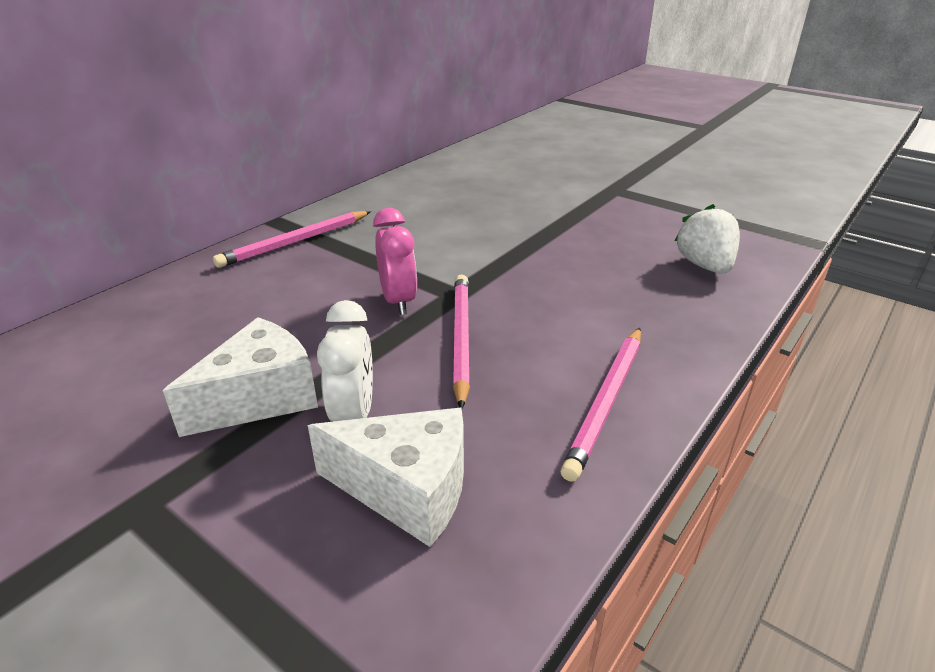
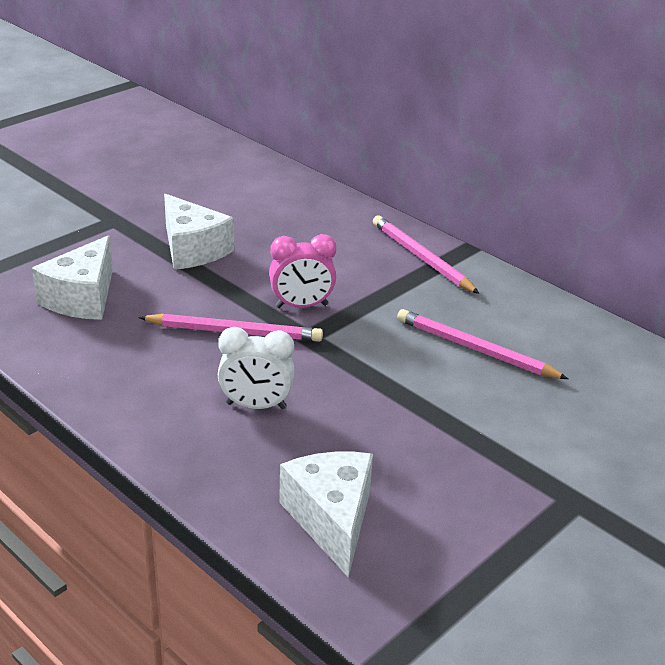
camera: 95 degrees right, 0 degrees up
white clock [317,300,373,421] -> white clock moved to [218,327,295,409]
pink pencil [560,328,641,482] -> pink pencil moved to [397,309,568,379]
white strawberry [674,204,740,274] -> white cheese [279,452,373,578]

